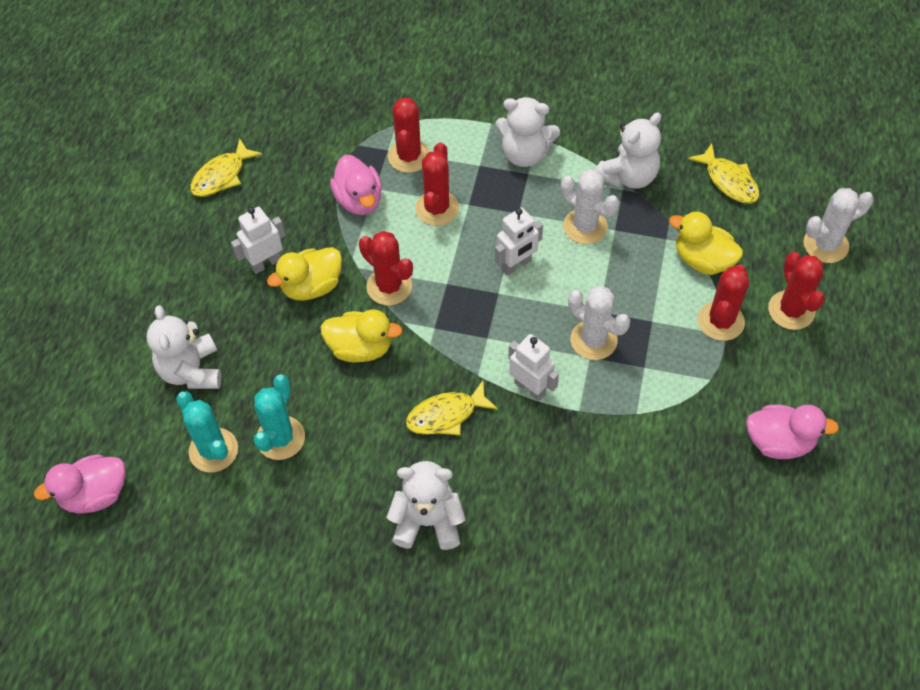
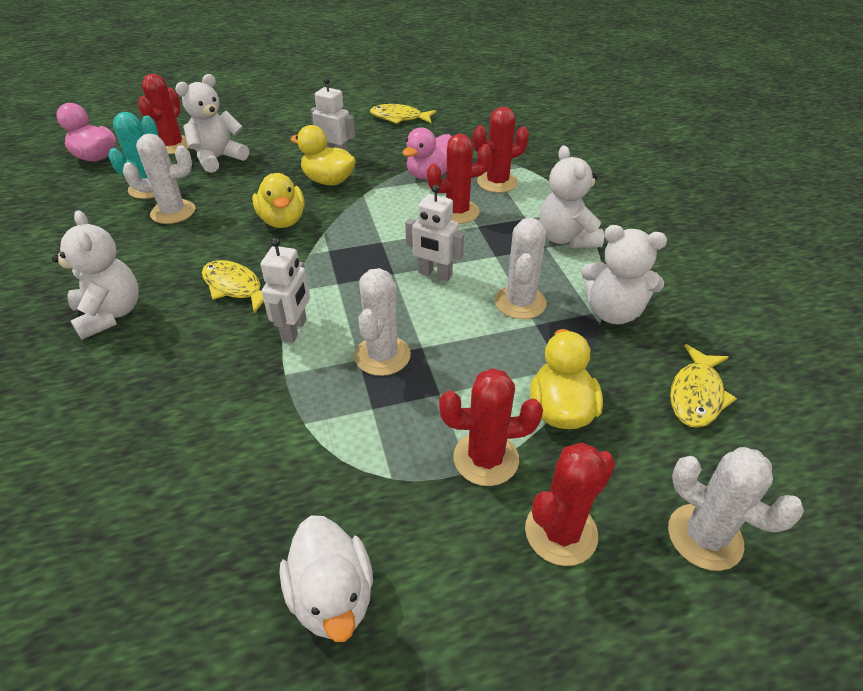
camera: 60 degrees right, 15 degrees down
turquoise cactus [254,374,305,460] -> white cactus [123,134,195,224]
red cactus [359,231,413,305] -> red cactus moved to [138,74,189,155]
pink duck [746,404,839,459] -> white duck [280,515,373,642]

